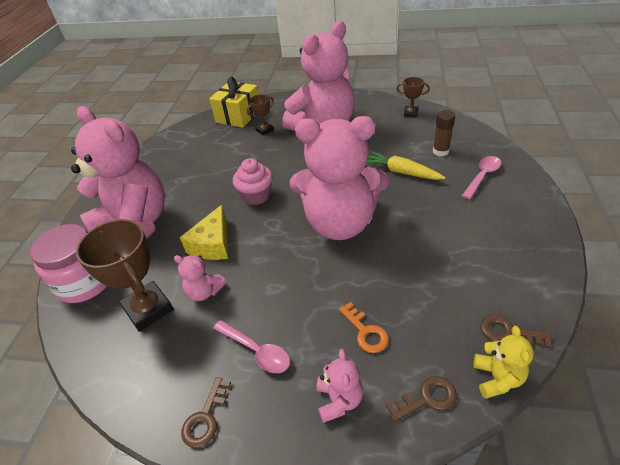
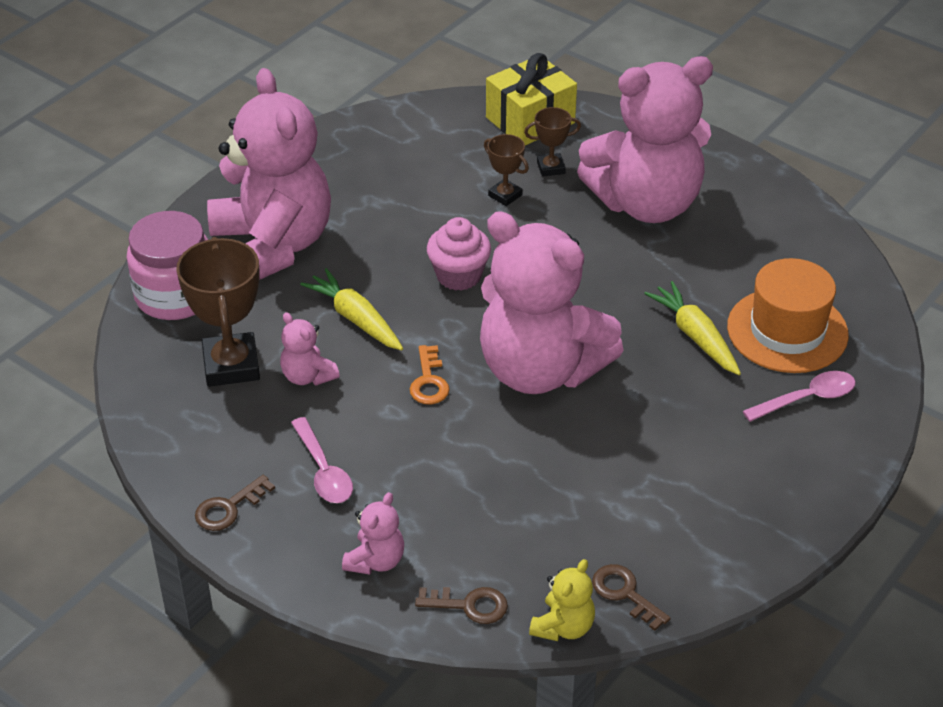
camera: 25 degrees right, 0 degrees up
yellow cheese [180,205,228,260] -> yellow carrot [300,268,403,350]
orange key [339,302,389,353] -> orange key moved to [410,345,449,405]
brown trophy [397,77,430,117] -> brown trophy moved to [484,134,529,206]
brown glue stick [433,110,455,156] -> orange hat [727,258,849,373]

